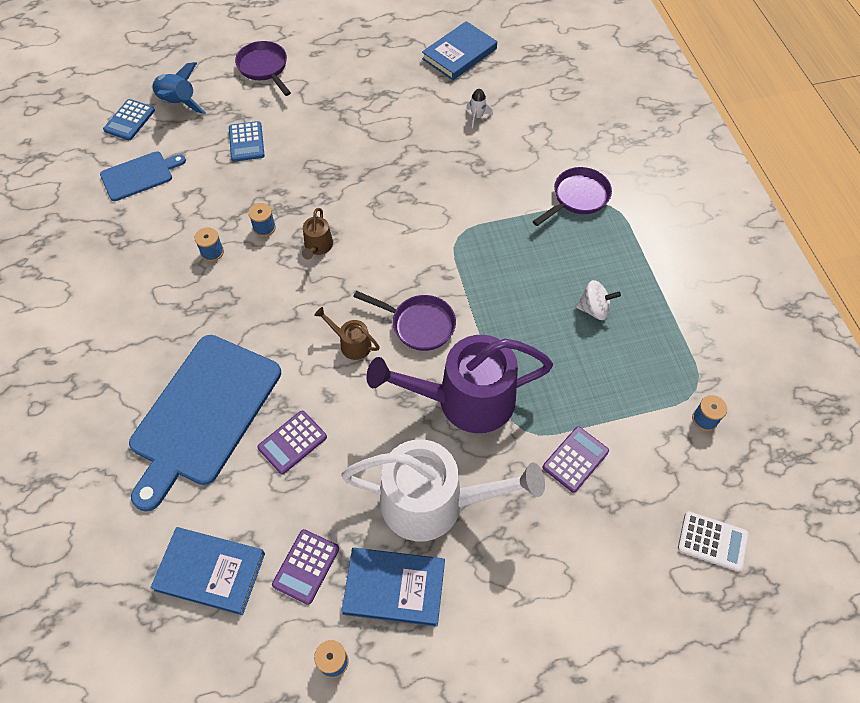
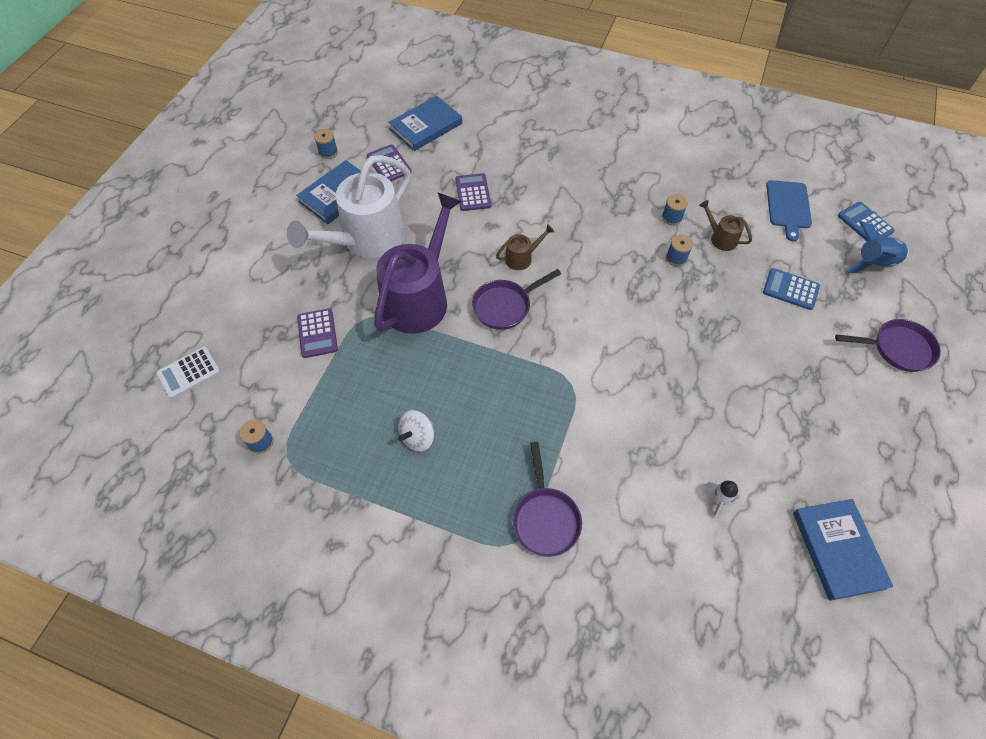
camera: 125 degrees right, 0 degrees up
blue cutting board [129,335,281,511] -> none
brown watering can [302,208,333,260] -> brown watering can moved to [699,200,752,251]

